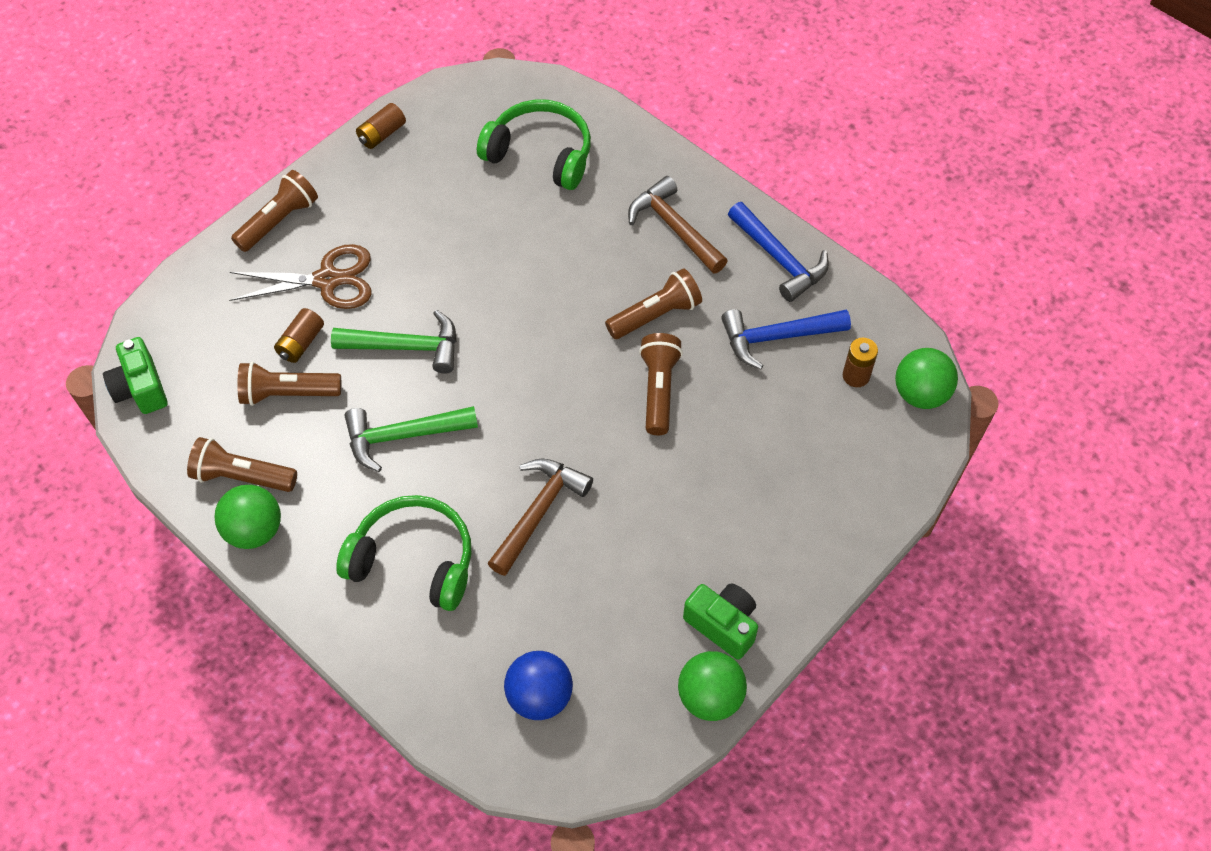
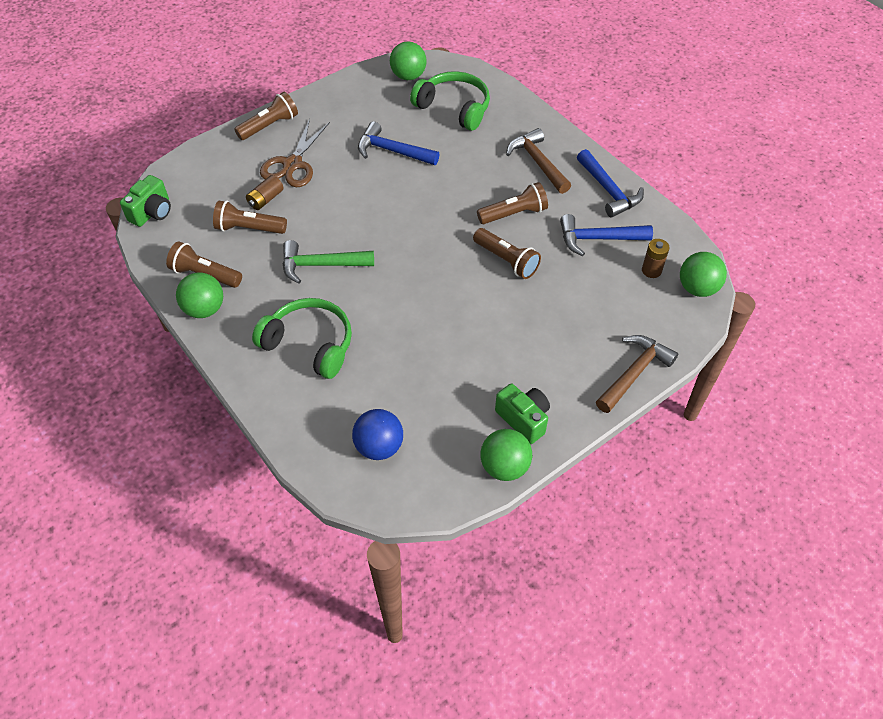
camera: 10 degrees right, 5 degrees down
green camera [103,337,168,414] -> green camera turned 135 degrees counterclockwise [120,175,171,227]
brown scissors [229,244,371,309] -> brown scissors turned 105 degrees clockwise [260,119,330,187]
green hammer [331,310,456,374] -> none
brown battery [356,103,406,149] -> none
brown hammer [487,459,593,576] -> brown hammer moved to [596,335,678,413]
brown flashlight [639,333,683,435] -> brown flashlight turned 120 degrees clockwise [473,228,541,279]
none -> blue hammer [358,121,440,165]
none -> green ball [390,42,427,80]

